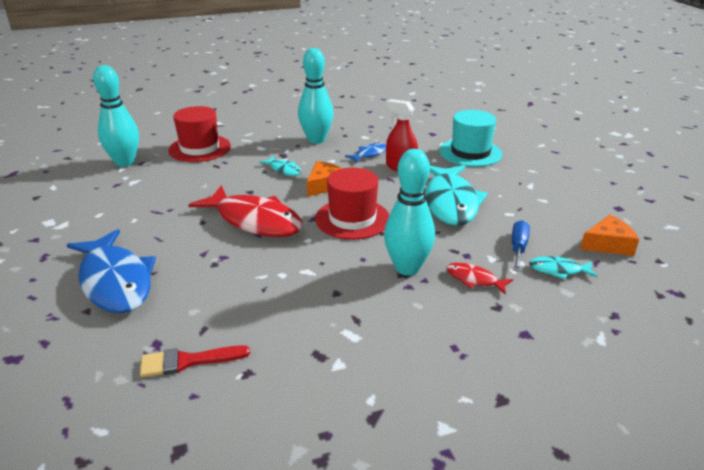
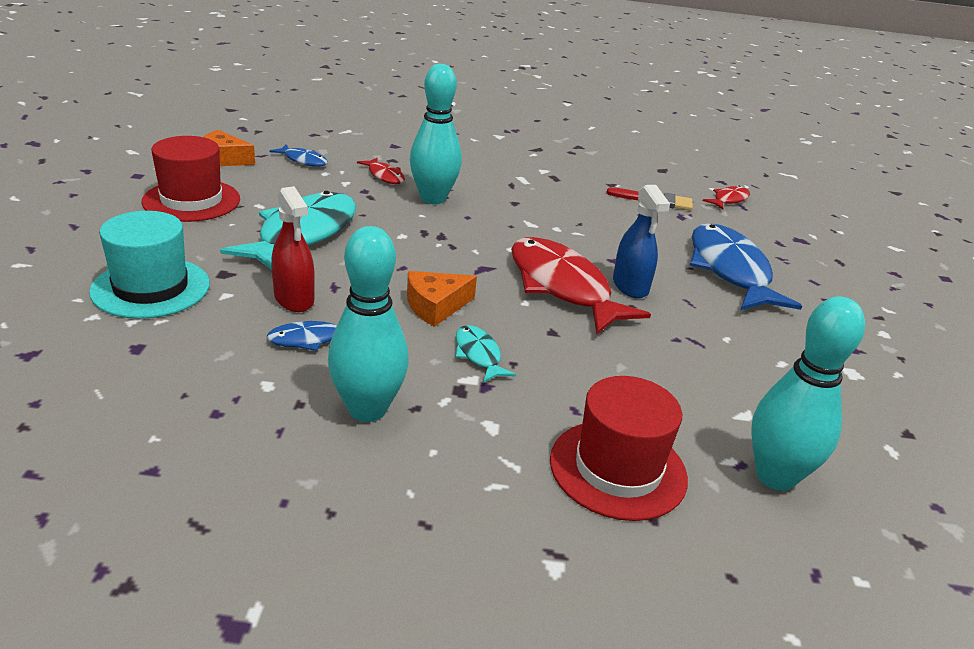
camera: 160 degrees left, 0 degrees up
red hat [315,168,389,240] -> red hat moved to [142,136,240,222]
blue screwdriver [512,220,530,272] -> none
turquoise fish [529,256,598,280] -> blue fish [270,144,328,167]
none -> blue spray bottle [613,185,670,298]
none -> red fish [703,185,750,210]

